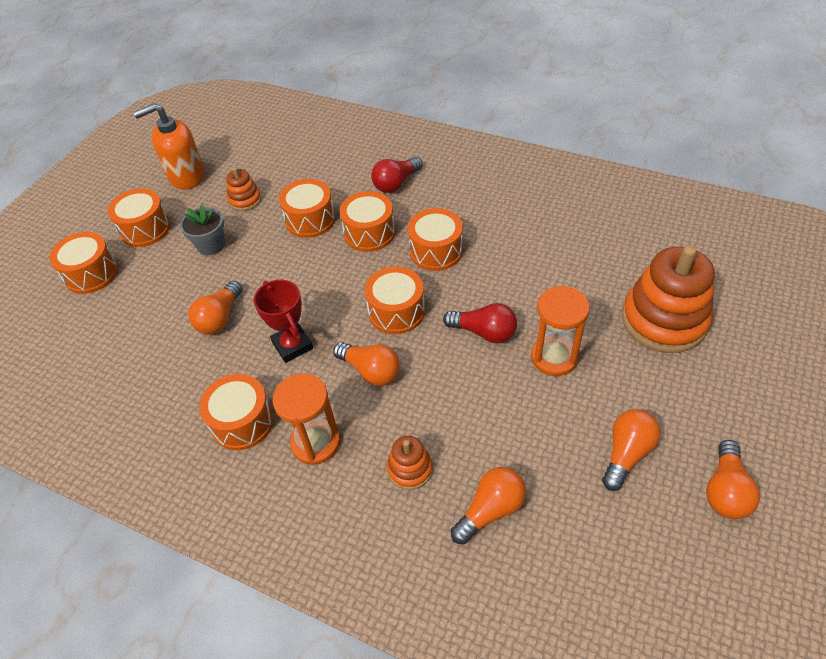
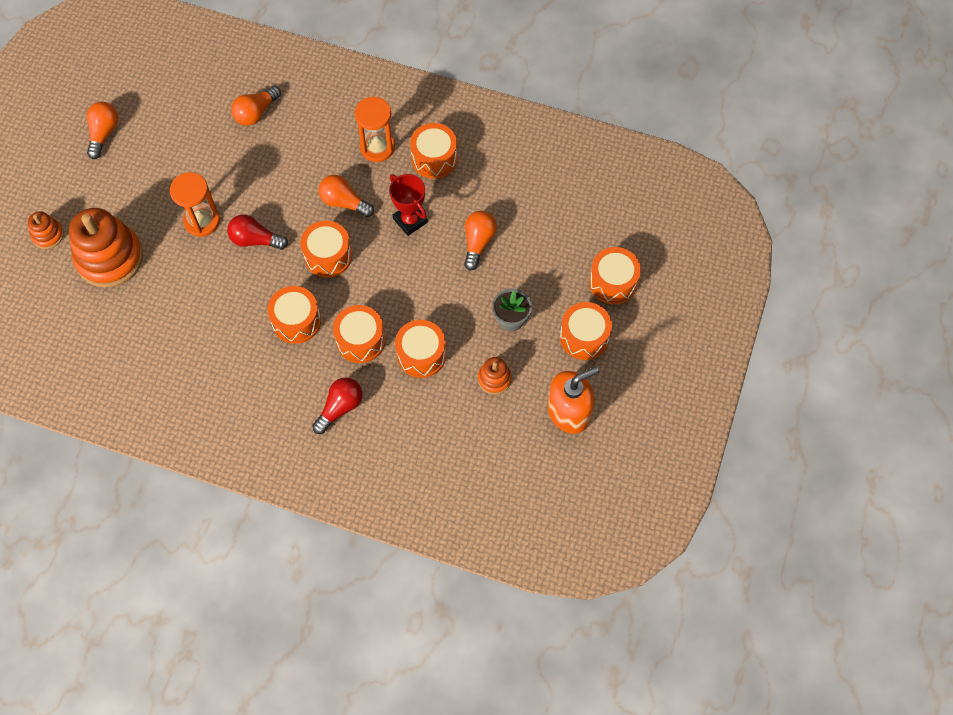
camera: 170 degrees right, 15 degrees up
orange stacking toy [387,436,433,490] -> orange stacking toy moved to [28,211,64,249]
orange light bulb [602,409,661,491] -> none

